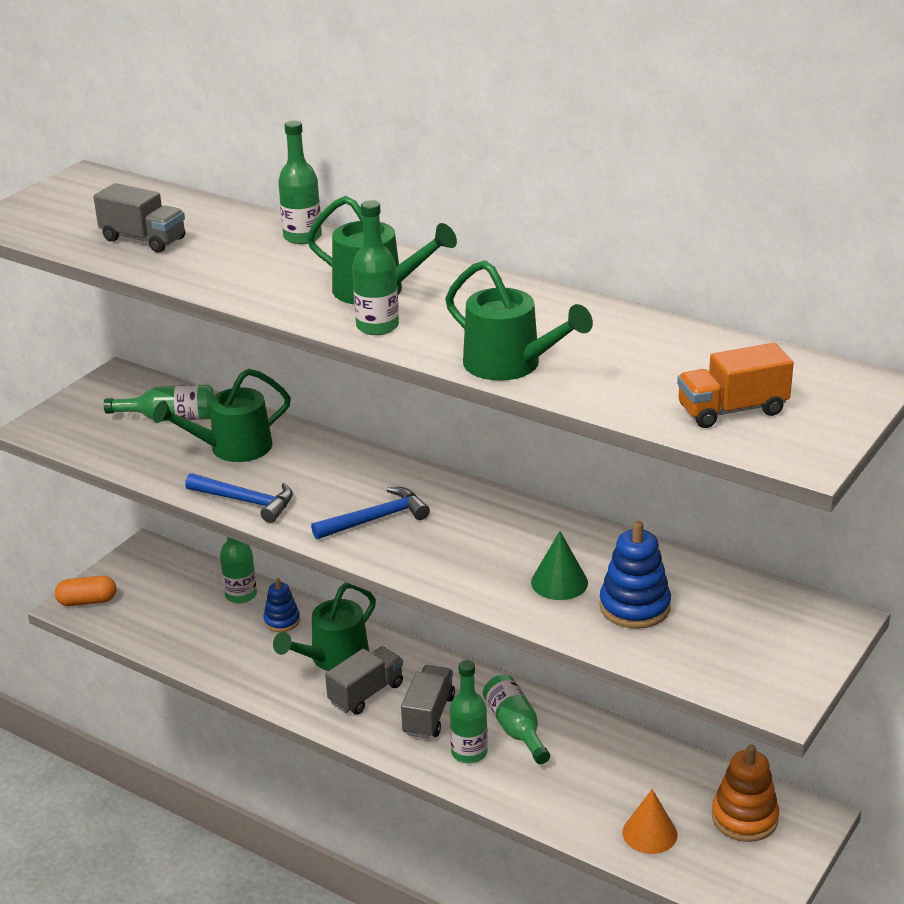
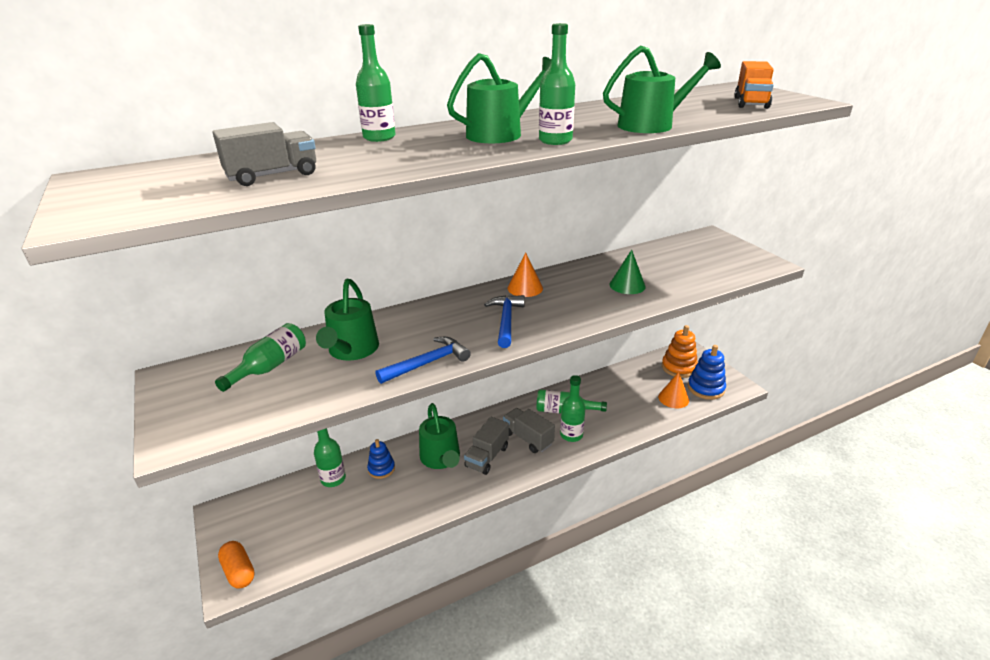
camera: 60 degrees left, 0 degrees up
orange capsule [55,576,116,606] -> orange capsule turned 60 degrees counterclockwise [218,541,255,589]
grey truck [325,646,403,715] -> grey truck turned 135 degrees counterclockwise [464,417,509,475]
blue stacking toy [599,521,671,629] -> blue stacking toy moved to [688,345,726,400]
none -> orange cone [508,252,543,297]

